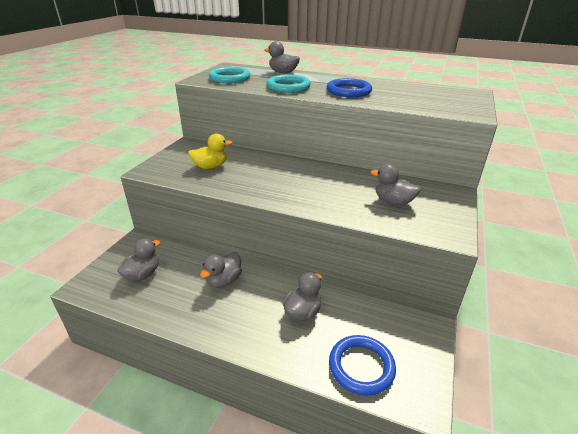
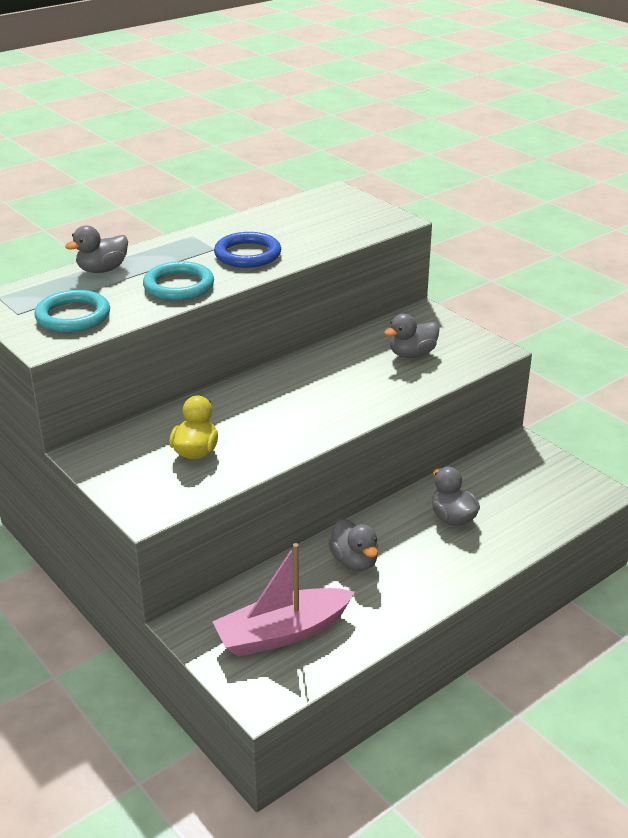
camera: 60 degrees left, 0 degrees up
grey duck [117,238,160,281] -> pink boat [212,543,355,657]
blue ring [329,335,396,396] -> none

